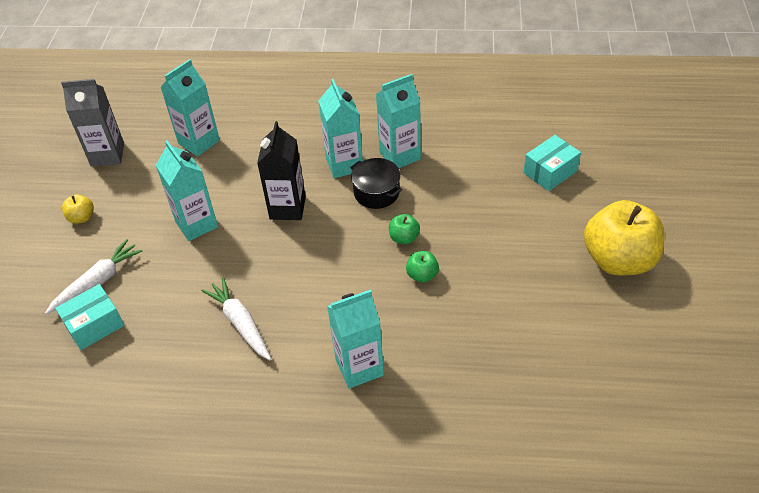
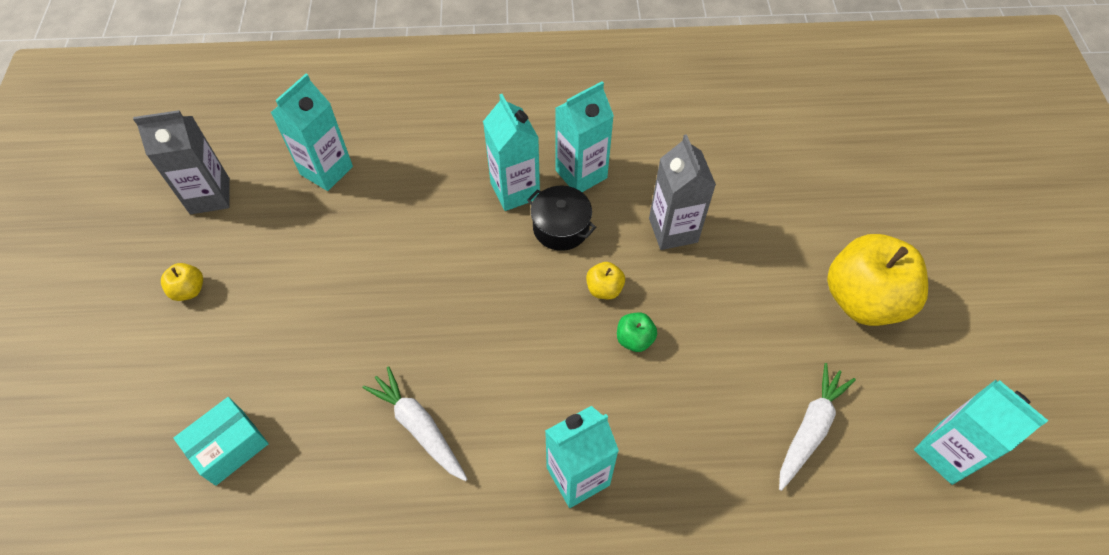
camera: 10 degrees left, 10 degrees up
white carrot [45,239,142,314] -> white carrot moved to [779,363,856,491]
turquoise carton [156,140,218,241] -> turquoise carton moved to [914,380,1048,485]
black carton [257,121,306,220] -> none
green apple [389,214,420,244] -> yellow apple [586,262,625,299]
turquoise box [523,135,581,191] -> none
none -> grey carton [649,134,716,250]

